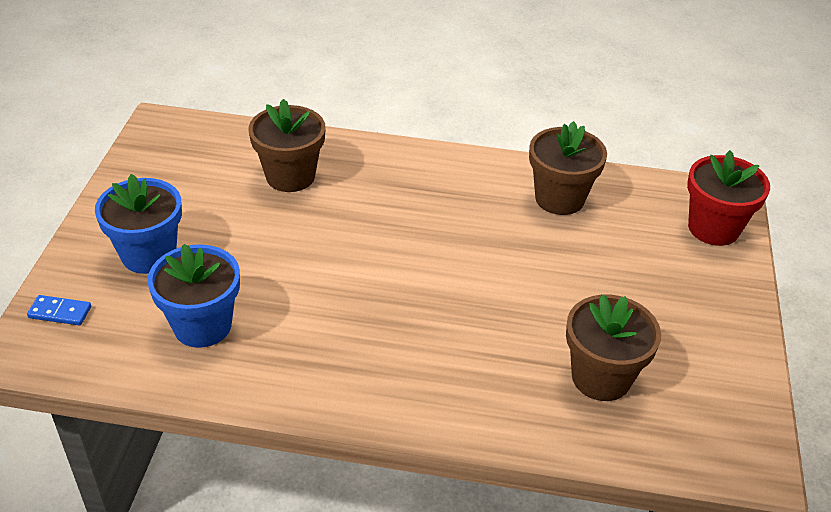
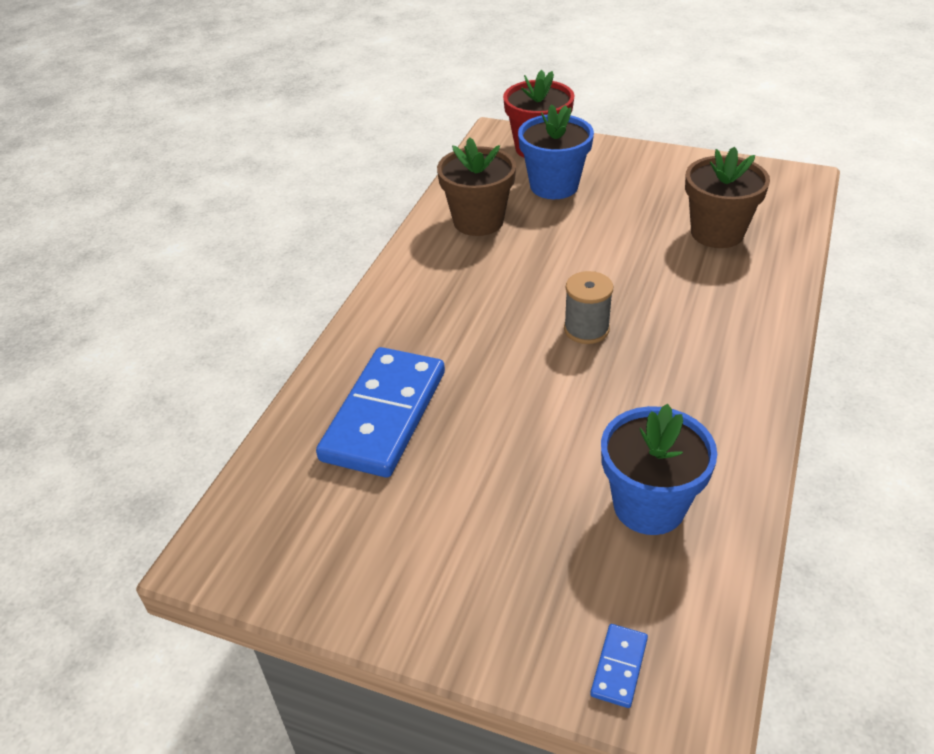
camera: 75 degrees left, 0 degrees up
blue flower pot [95,174,182,274] -> blue flower pot moved to [518,104,594,199]
brown flower pot [249,99,326,192] -> blue domino [316,347,445,478]
none -> grey spool [564,271,613,344]

